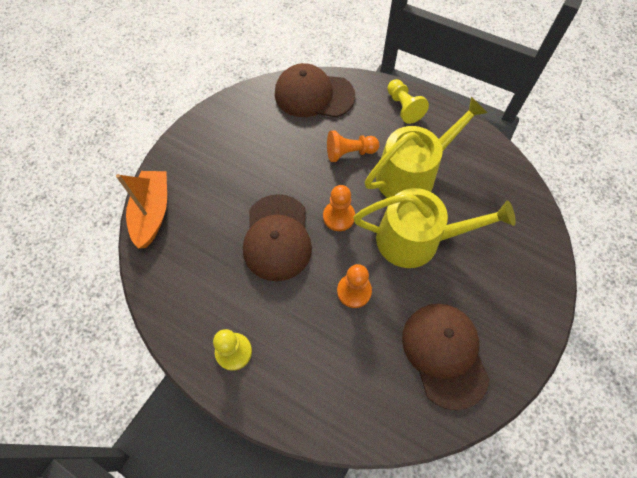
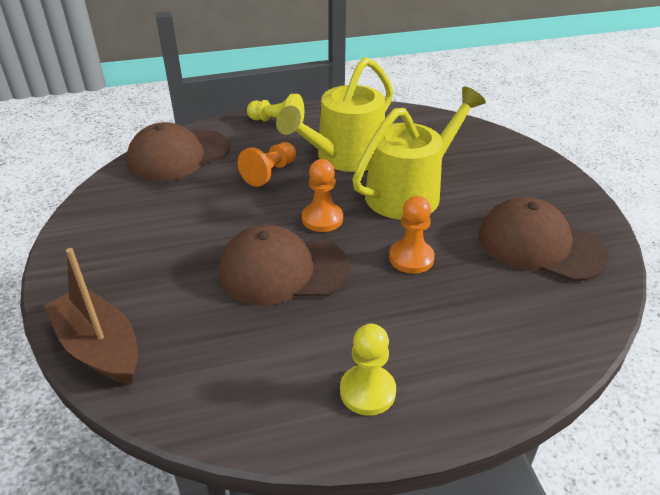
camera: 45 degrees left, 25 degrees down
orange boat [116,171,167,249] -> brown boat [44,248,138,384]
brown cap [243,194,312,281] -> brown cap turned 135 degrees clockwise [219,225,351,305]
yellow watering can [365,97,488,198] -> yellow watering can turned 150 degrees counterclockwise [276,57,393,172]

